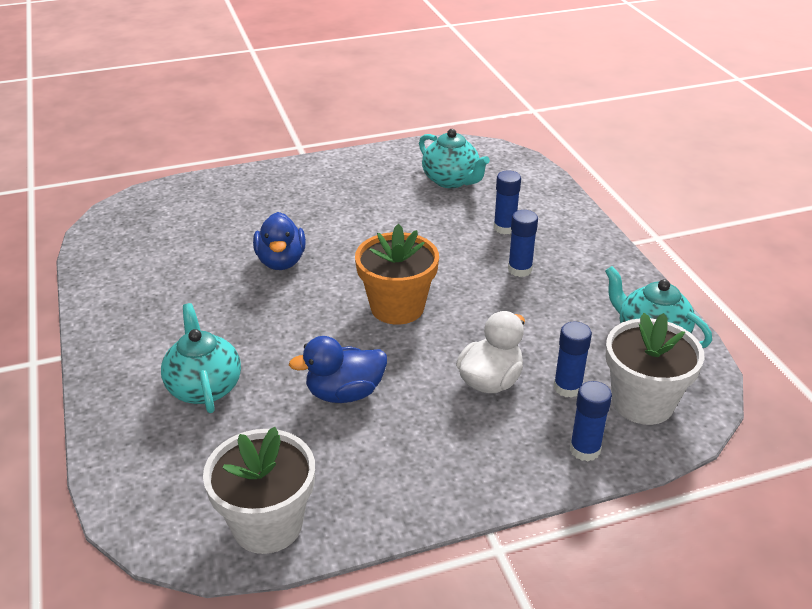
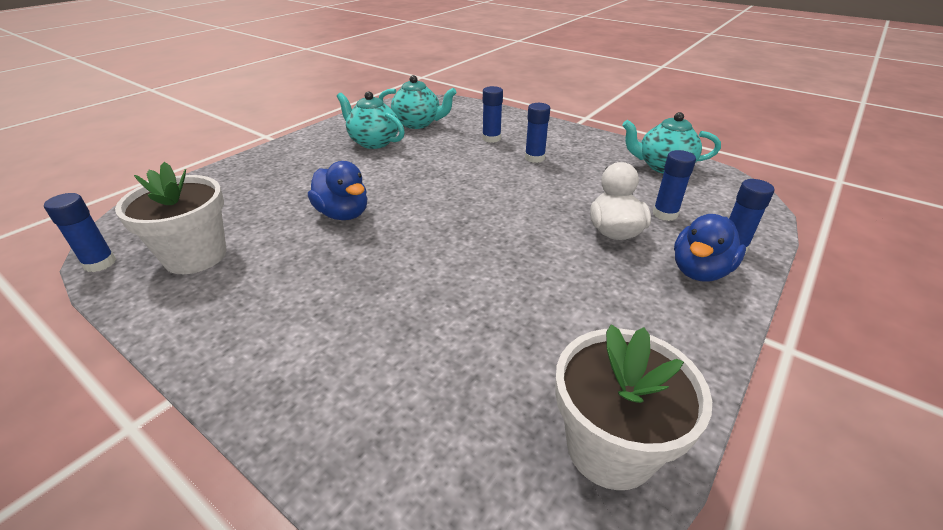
camera: 35 degrees left, 0 degrees up
turquoise teapot [161,303,241,413] -> turquoise teapot moved to [337,91,405,149]
blue duck [289,336,387,403] -> blue duck moved to [674,214,746,282]
orange flower pot [355,224,439,325] -> none
white flower pot [605,313,704,425] -> white flower pot moved to [115,162,226,274]
none -> blue glue stick [44,193,116,272]

